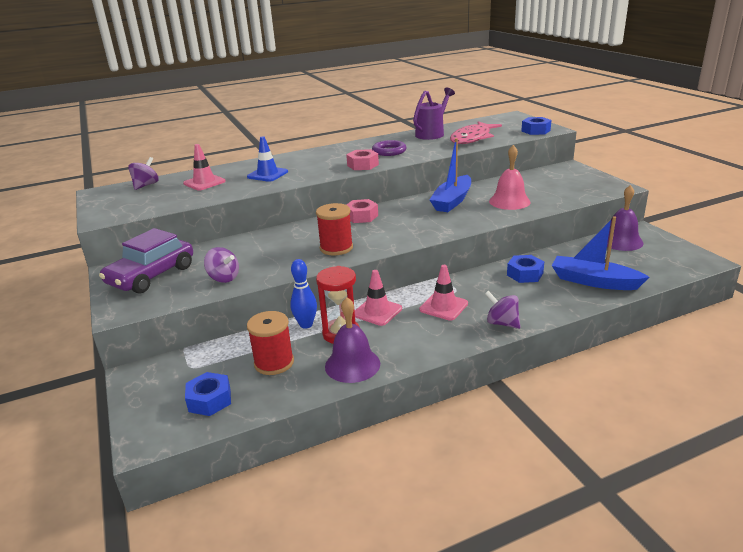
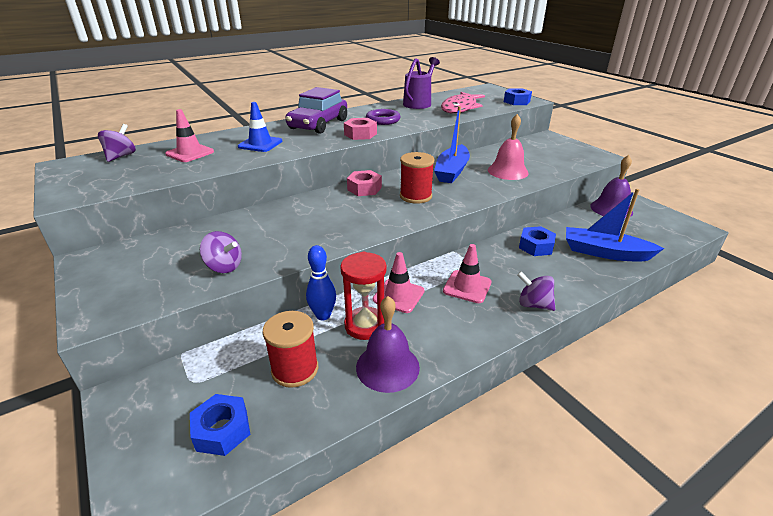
camera: 10 degrees left, 5 degrees up
purple car [99,228,193,294] -> purple car moved to [285,87,347,134]
red spool [316,203,353,255] -> red spool moved to [400,152,435,204]

